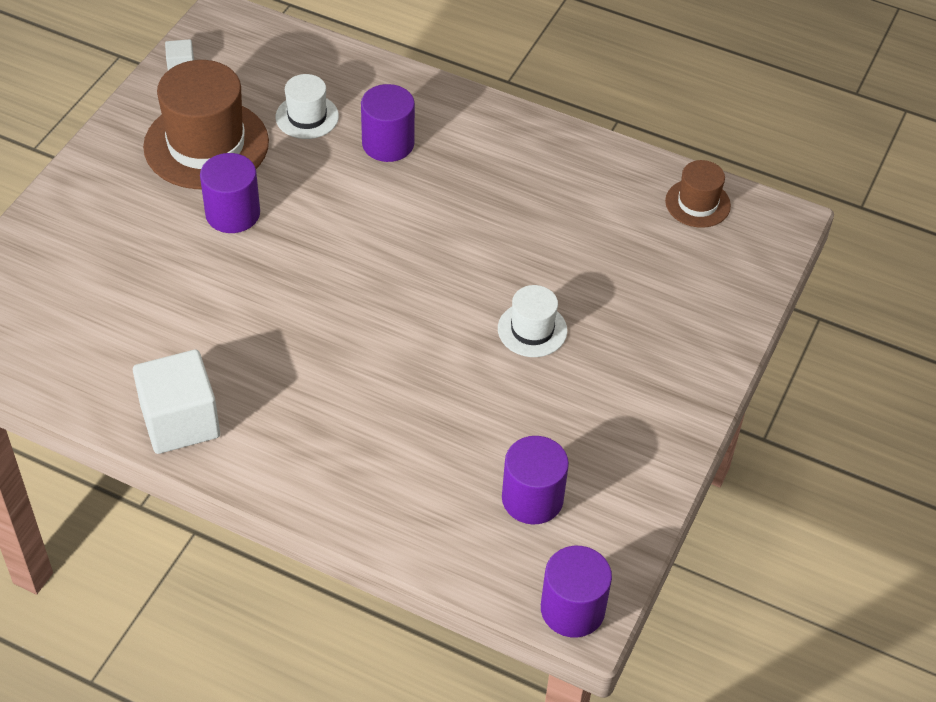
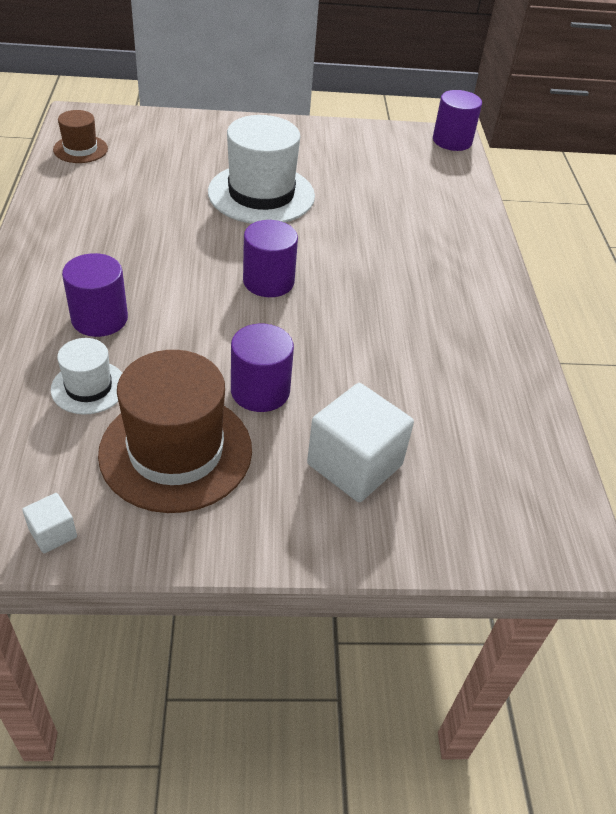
camera: 120 degrees left, 5 degrees down
white cube [133,349,220,454] -> white cube moved to [307,383,414,502]
white hat [498,285,567,357] -> white hat [208,115,315,224], size x1.93
purple cylinder [502,436,569,524] -> purple cylinder moved to [243,220,298,297]

